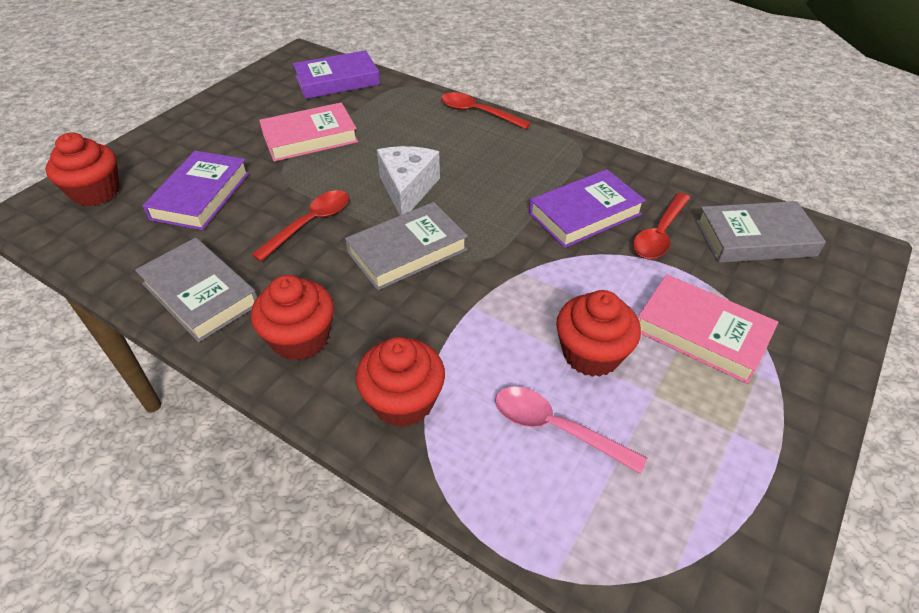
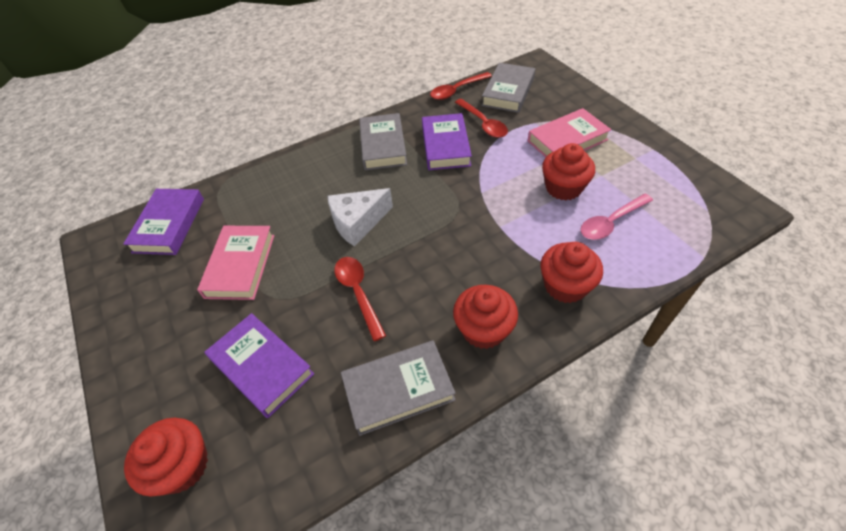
camera: 60 degrees left, 5 degrees up
grey book [345,202,468,290] -> grey book moved to [359,113,407,170]
white cheese [377,146,440,215] -> white cheese turned 60 degrees counterclockwise [327,188,393,247]
red spoon [441,92,531,129] -> red spoon moved to [430,72,492,100]

